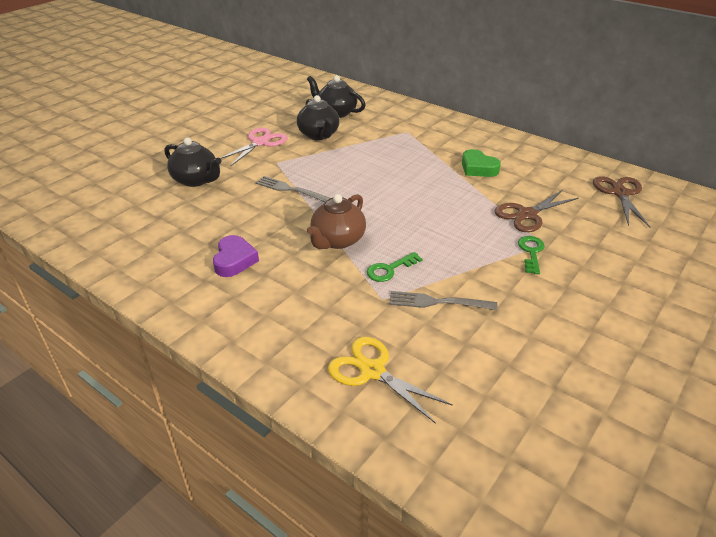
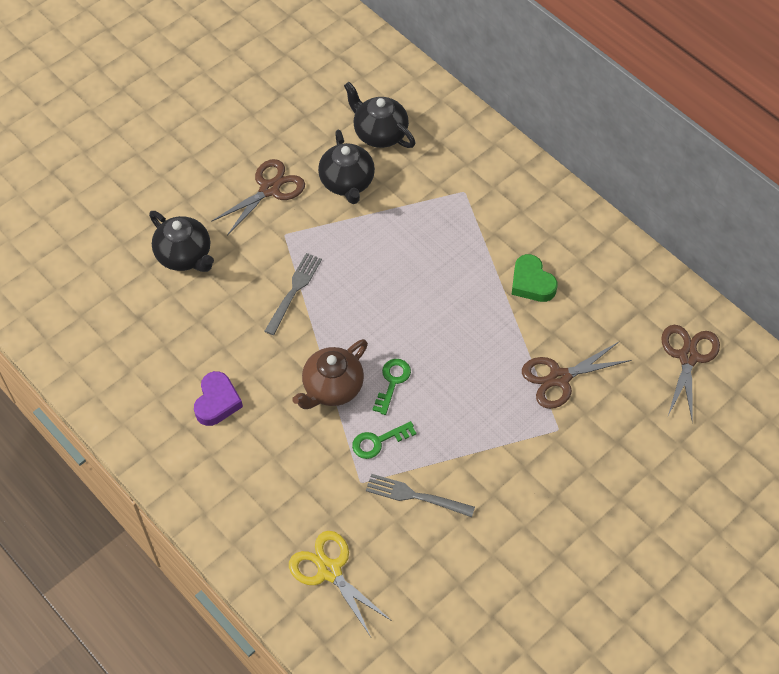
camera: 10 degrees right, 20 degrees up
pink scissors [220,128,287,167] -> brown scissors [211,159,305,235]
grey fork [256,176,330,202] -> grey fork turned 75 degrees clockwise [265,253,322,335]
green key [518,236,545,274] -> green key moved to [372,359,411,415]

